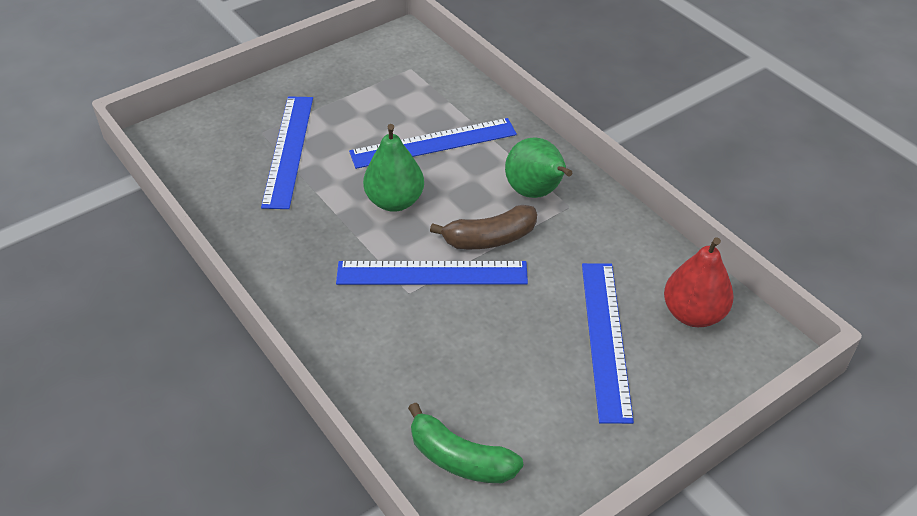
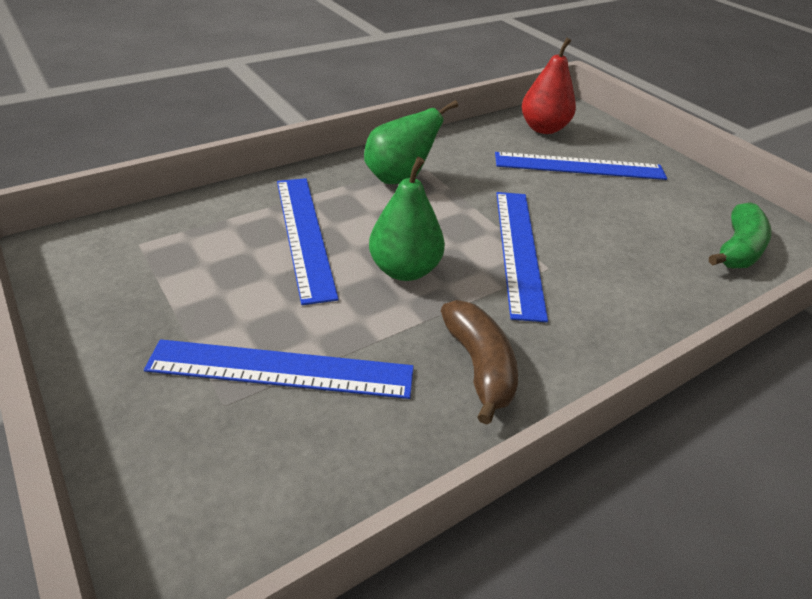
camera: 90 degrees left, 5 degrees down
brown banana [430,205,537,249] -> brown banana moved to [441,300,518,425]

